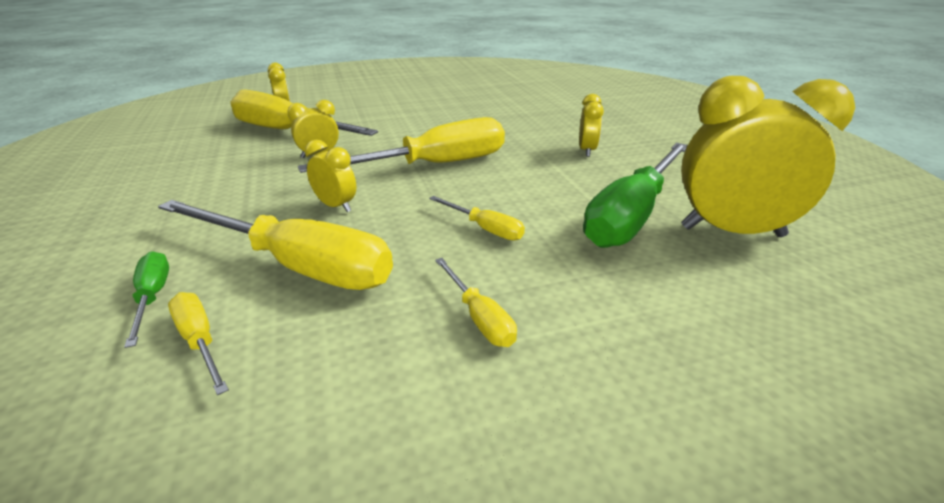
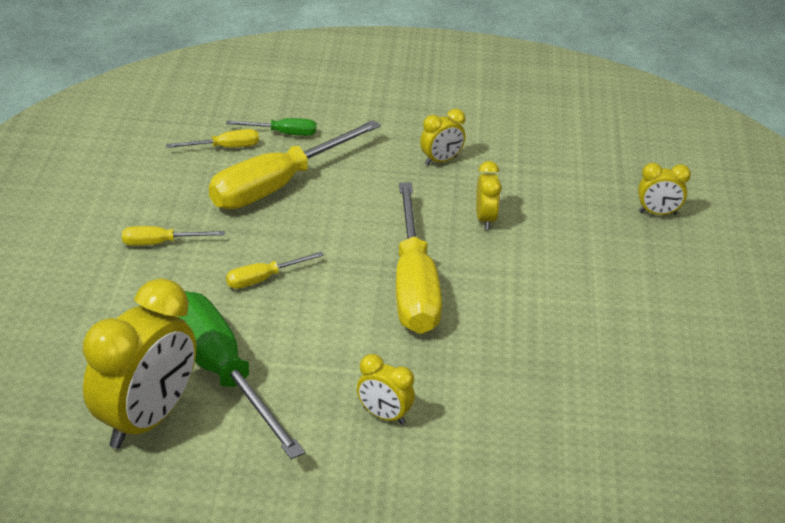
camera: 110 degrees right, 5 degrees up
yellow screwdriver [230,89,378,136] -> none
yellow clock [305,140,356,212] -> yellow clock moved to [420,109,465,165]

